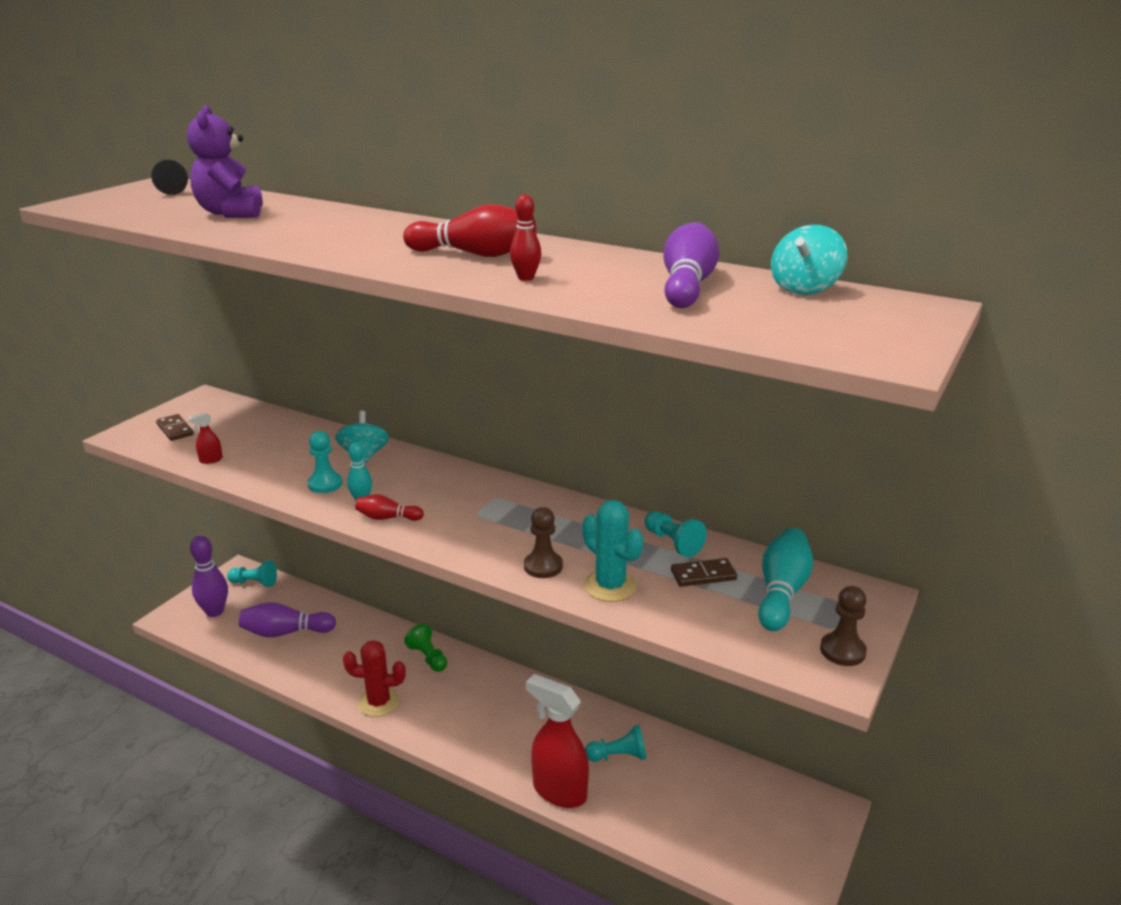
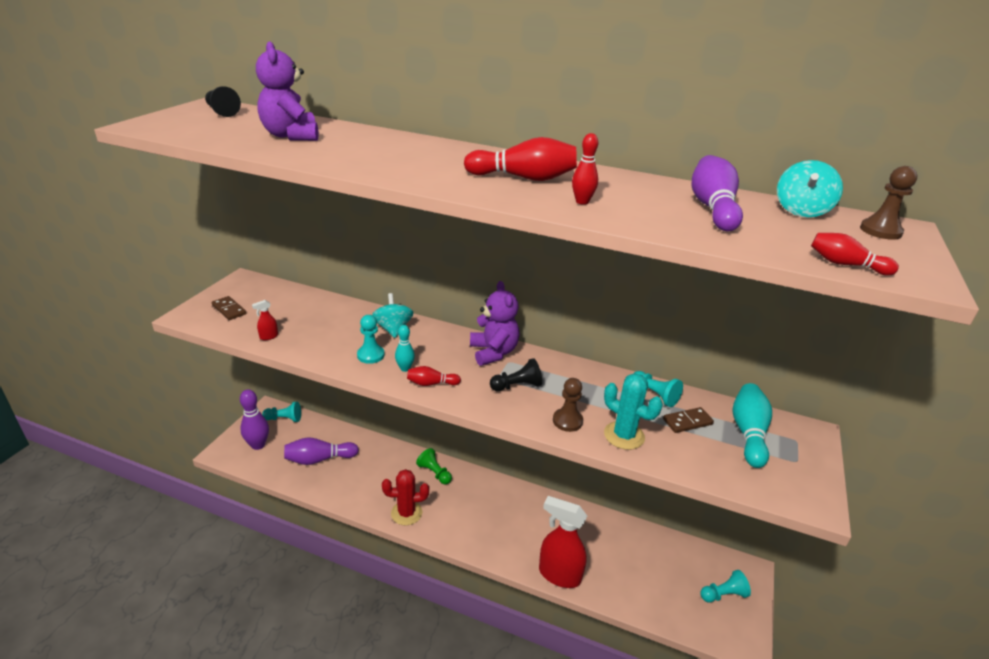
camera: 10 degrees left, 5 degrees up
turquoise pawn [585,725,646,762] -> turquoise pawn moved to [700,570,751,603]
brown pawn [820,586,867,666] -> brown pawn moved to [860,166,917,240]
none -> purple teddy bear [470,281,520,366]
none -> black pawn [490,358,542,391]
none -> red bowling pin [811,233,899,276]

